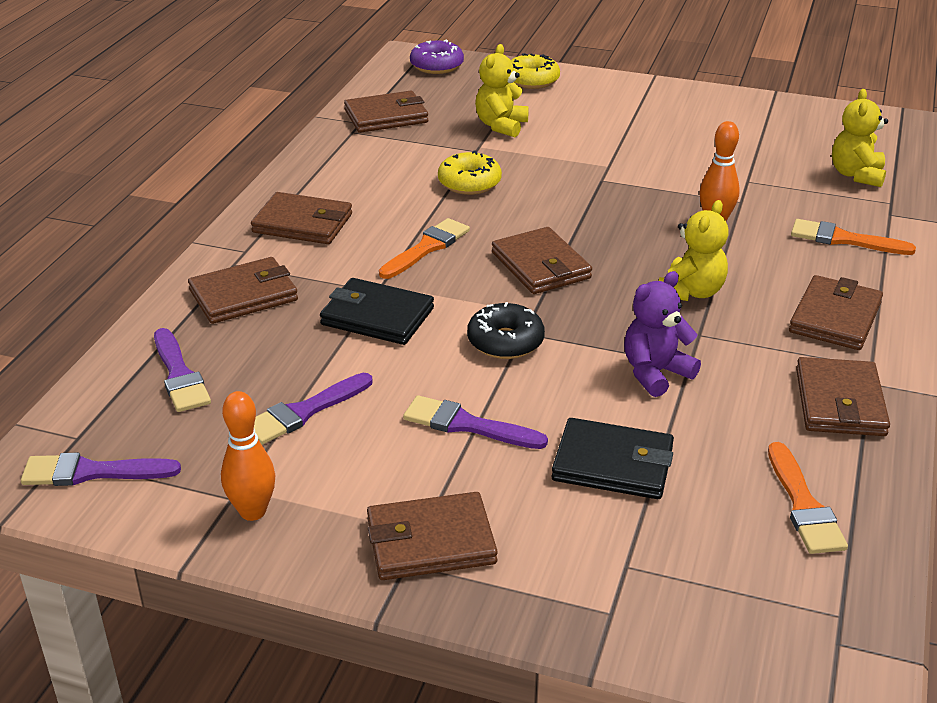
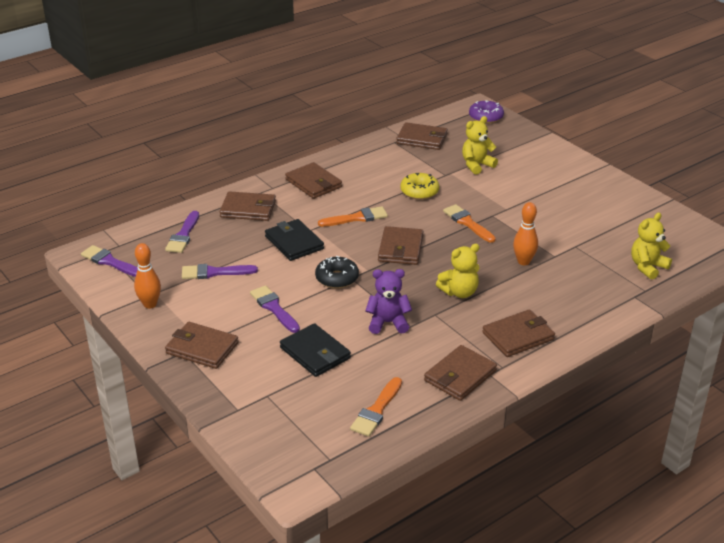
camera: 35 degrees right, 0 degrees up
yellow donut [511,53,560,89] -> none
orange brush [791,219,916,255] -> orange brush moved to [443,204,496,243]

